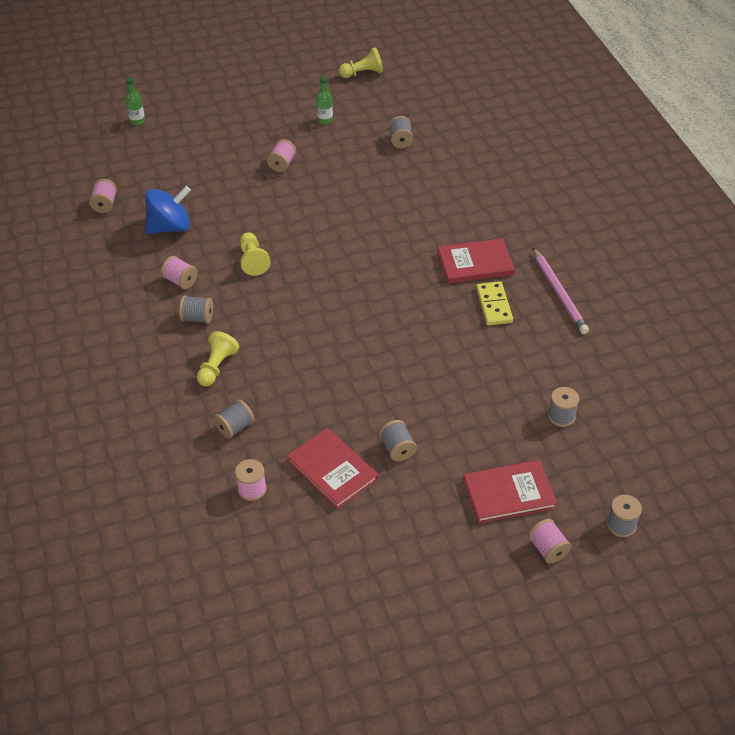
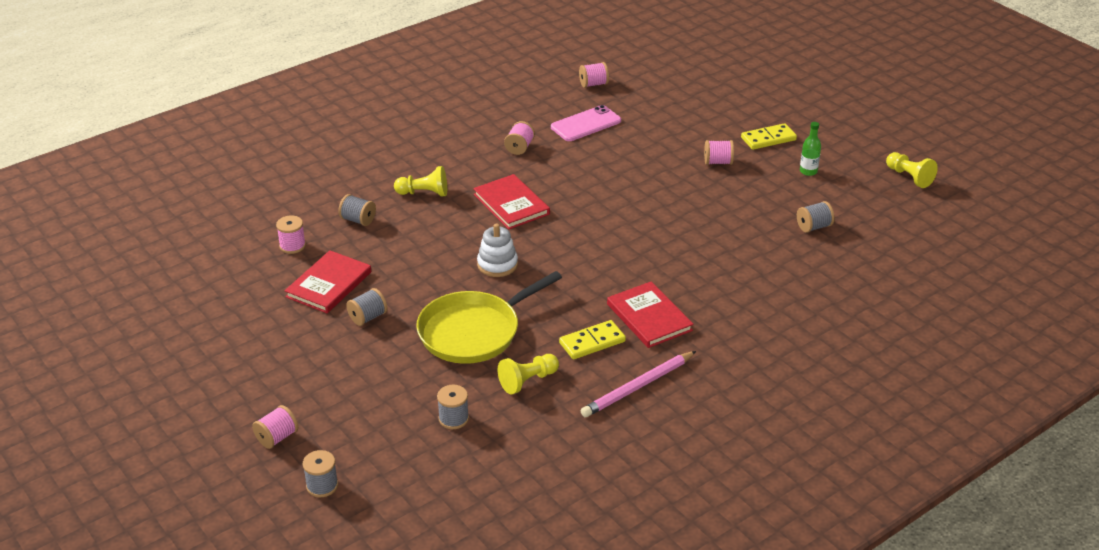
camera: 70 degrees right, 10 degrees down
green bottle [125,77,145,125] -> none
blue spinning top [145,186,191,234] -> pink phone [551,105,621,141]
grey spool [179,295,213,323] -> none
yellow pawn [240,232,271,276] -> yellow pawn moved to [498,354,559,394]
red book [463,460,557,524] -> red book moved to [473,174,550,230]
none -> yellow pan [416,271,562,364]
none -> white stacking toy [477,224,518,277]
none -> yellow domino [741,123,797,150]

